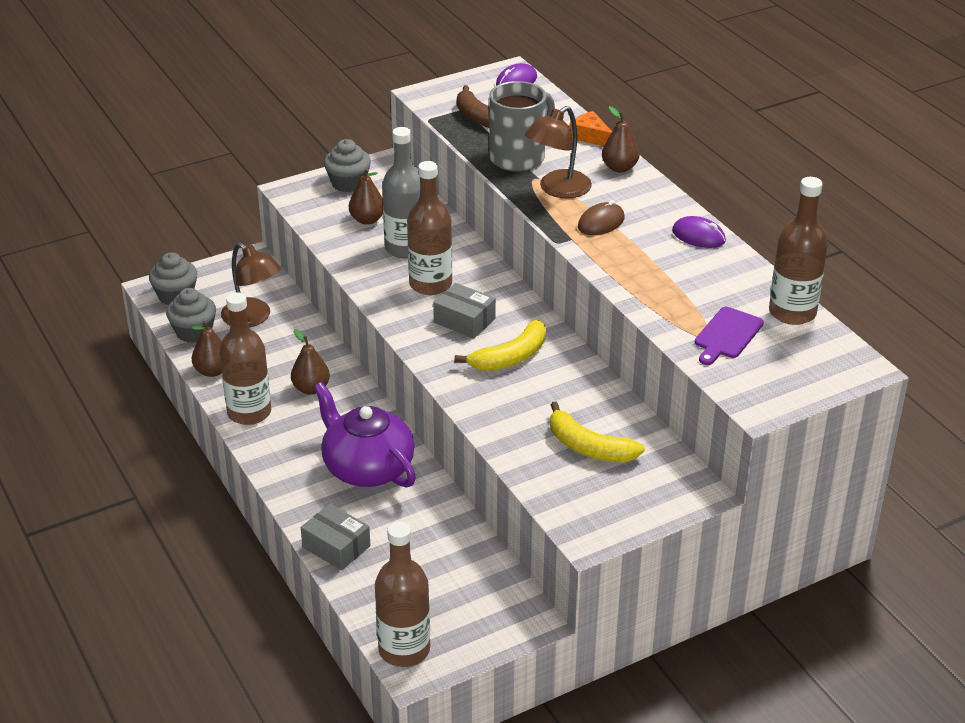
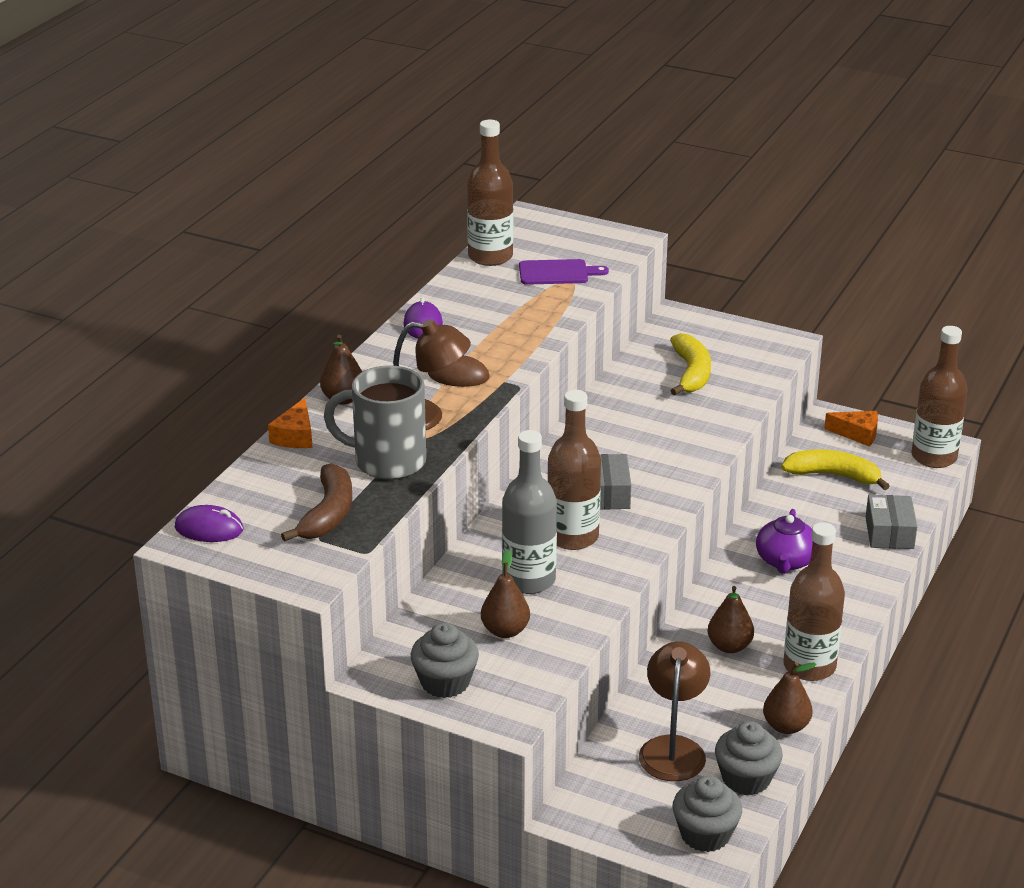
camera: 125 degrees left, 5 degrees down
purple teapot [314,382,416,488] -> purple teapot [756,509,813,574], size x0.64
yellow banana [454,320,546,371] -> yellow banana moved to [781,450,890,490]
none -> orange cheese [824,411,878,446]

